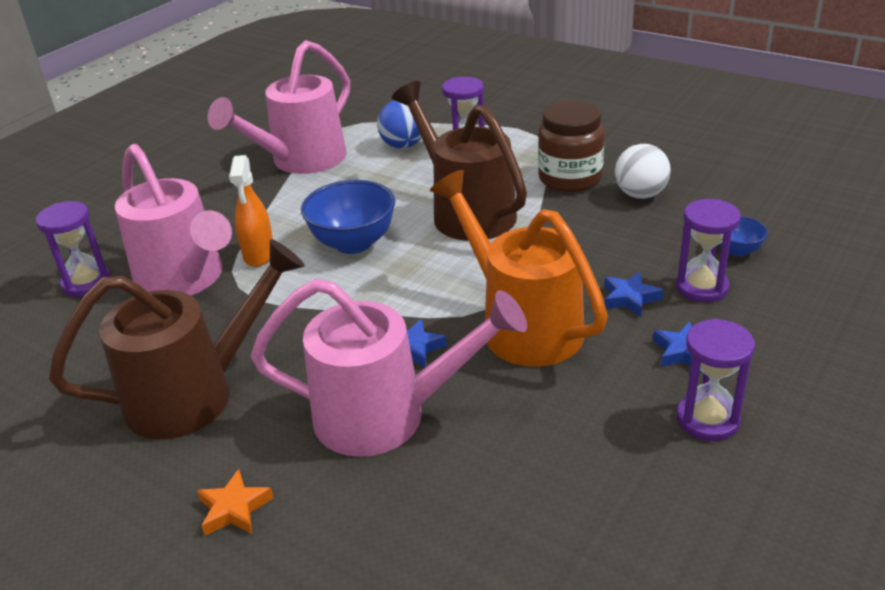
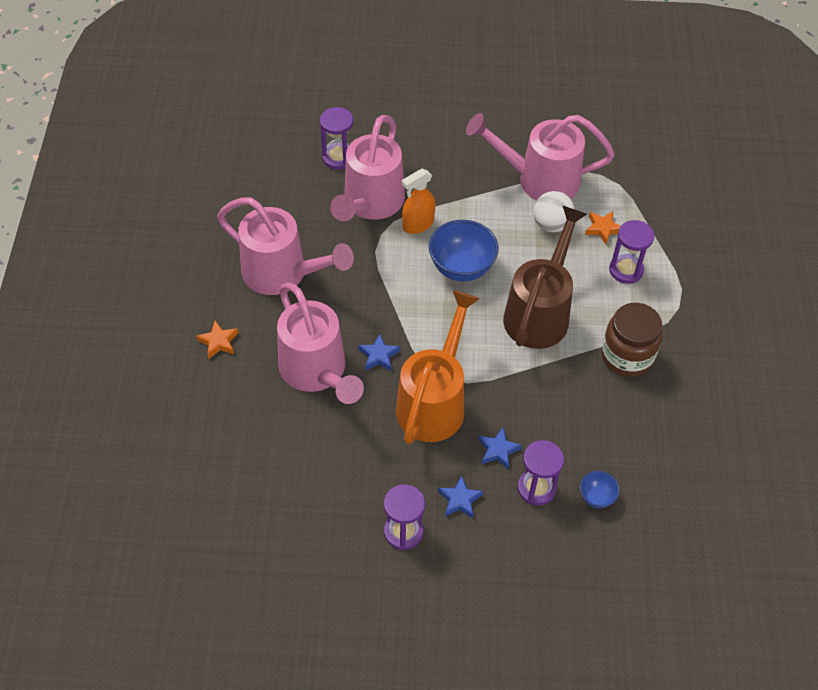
camera: 55 degrees right, 20 degrees up
brown watering can [49,239,305,439] -> pink watering can [217,197,354,295]
blue ball [377,101,422,149] -> orange star [585,211,621,245]
white ball [615,144,671,199] -> white ball moved to [533,191,575,232]

